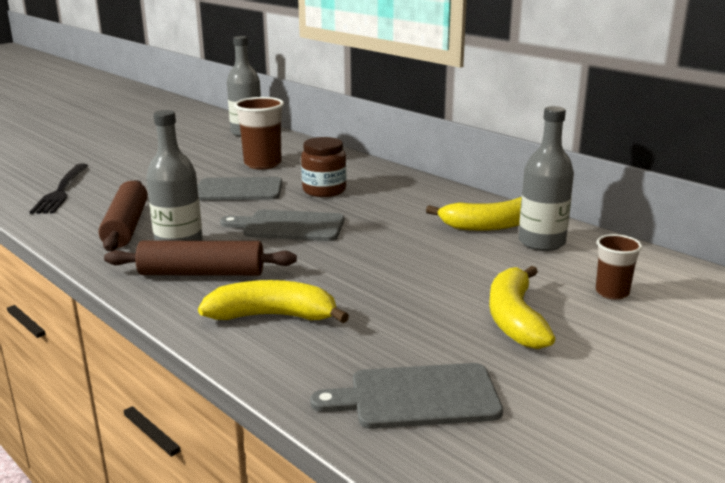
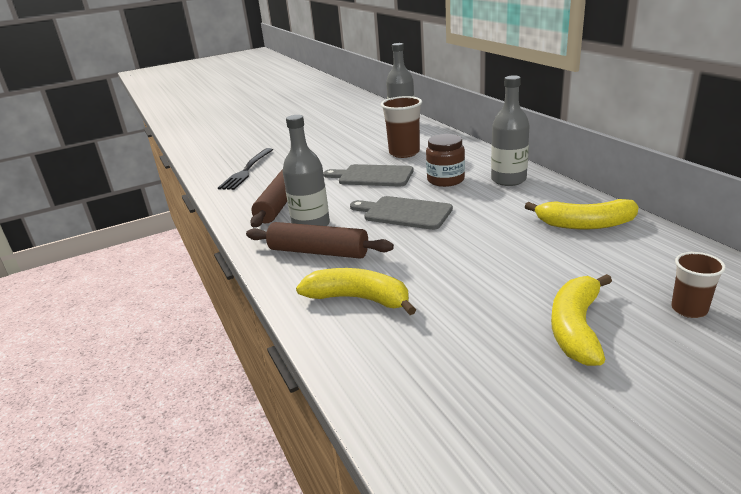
camera: 20 degrees right, 5 degrees up
grey cutting board [310,363,503,429] -> none
grey bottle [519,106,574,251] -> grey bottle moved to [491,75,530,186]

